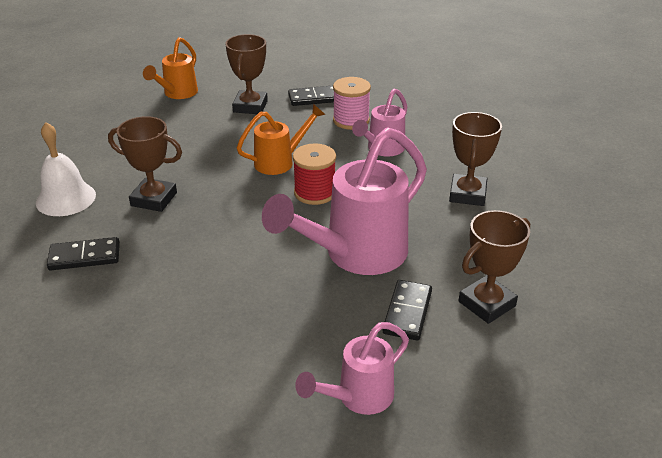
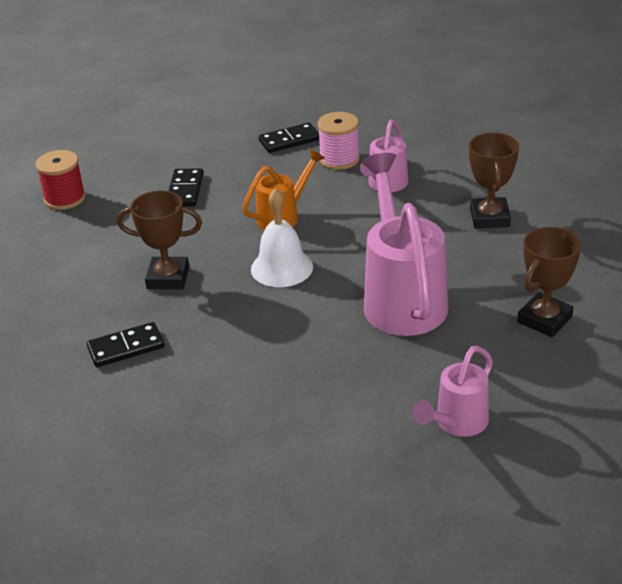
camera: 10 degrees left, 0 degrees up
white bell [36,122,96,216] -> white bell moved to [251,188,313,287]
orange watering can [143,37,198,99] -> none
brown trophy [225,34,268,114] -> none
pink watering can [262,127,427,275] -> pink watering can turned 135 degrees clockwise [362,153,448,336]
red spool [293,144,336,205] -> red spool moved to [35,150,86,210]
black domino [383,280,432,340] -> black domino moved to [169,168,204,206]

